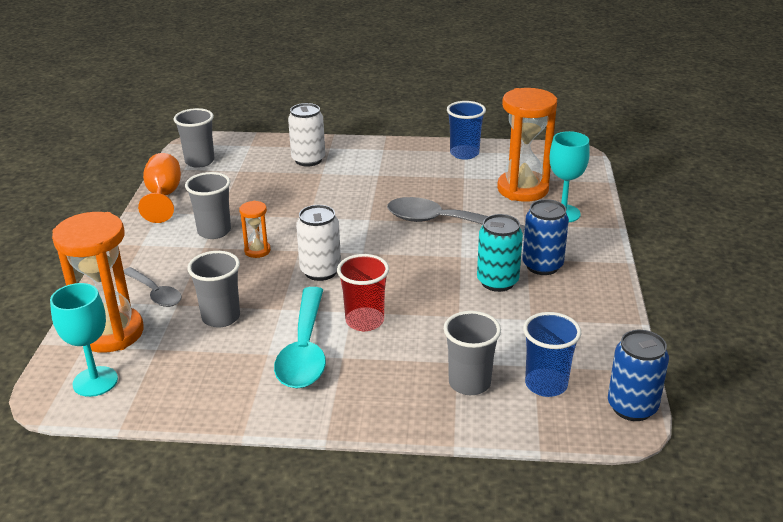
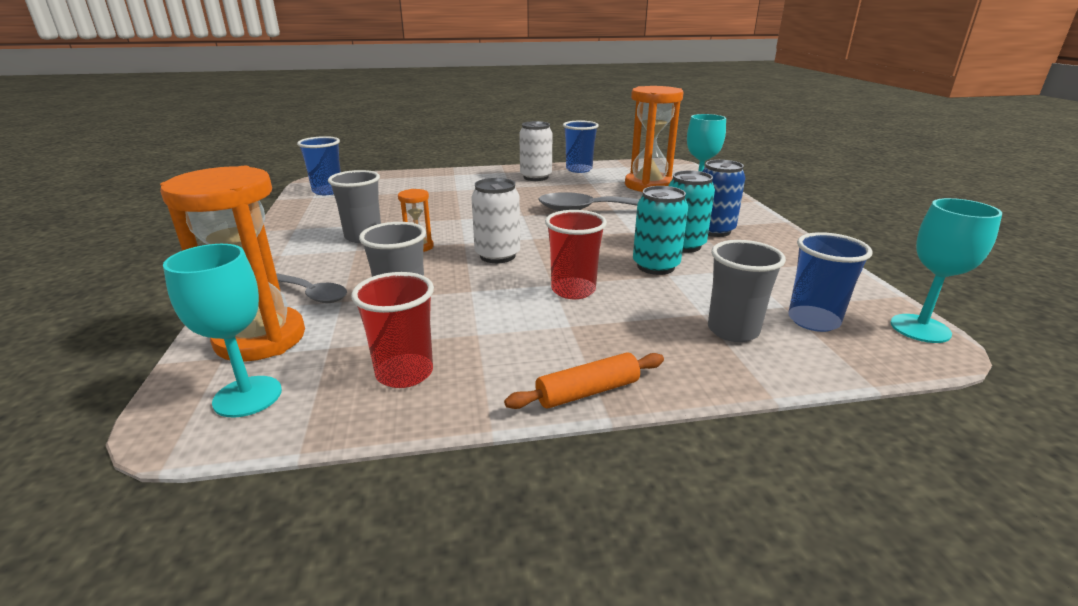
camera: 15 degrees left, 5 degrees down
orange goblet [138,153,181,223] -> none
grey cup [174,108,214,168] -> blue cup [297,136,341,195]
turquoise spoon [274,287,326,388] -> none
white can [288,103,325,166] -> white can moved to [519,121,552,181]
blue can [608,330,669,421] -> turquoise goblet [890,198,1002,343]
none -> red cup [351,272,434,388]
none -> orange rolling pin [504,352,664,409]
none -> turquoise can [633,186,688,275]

